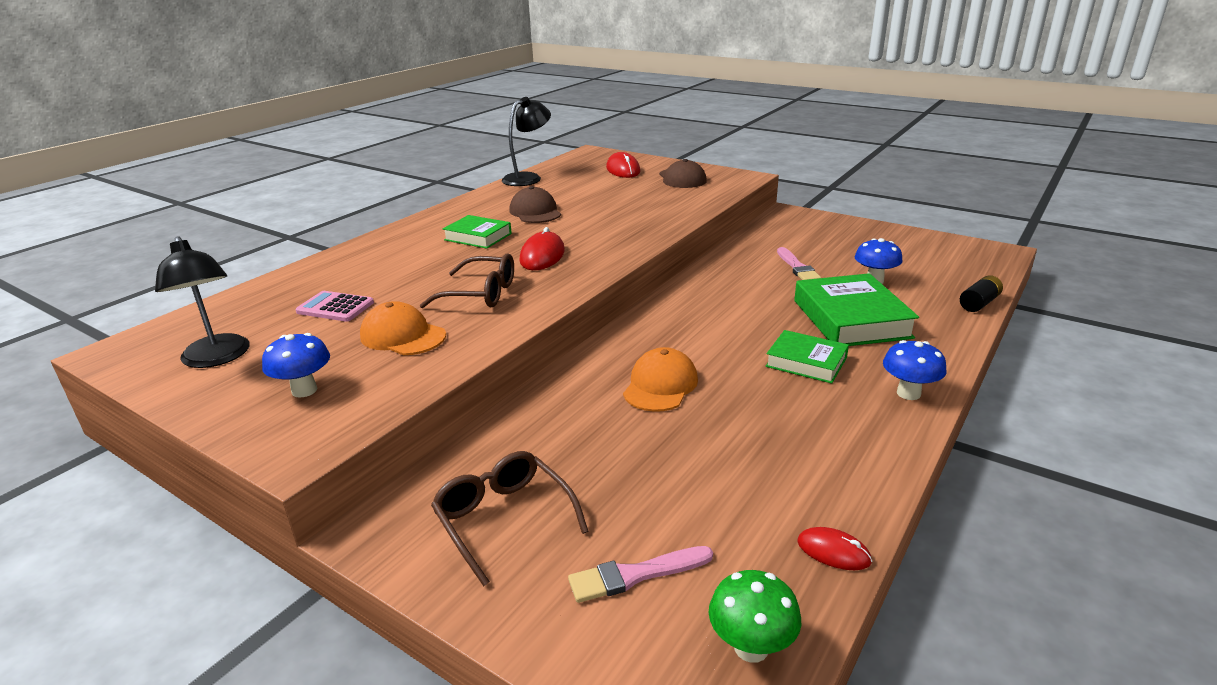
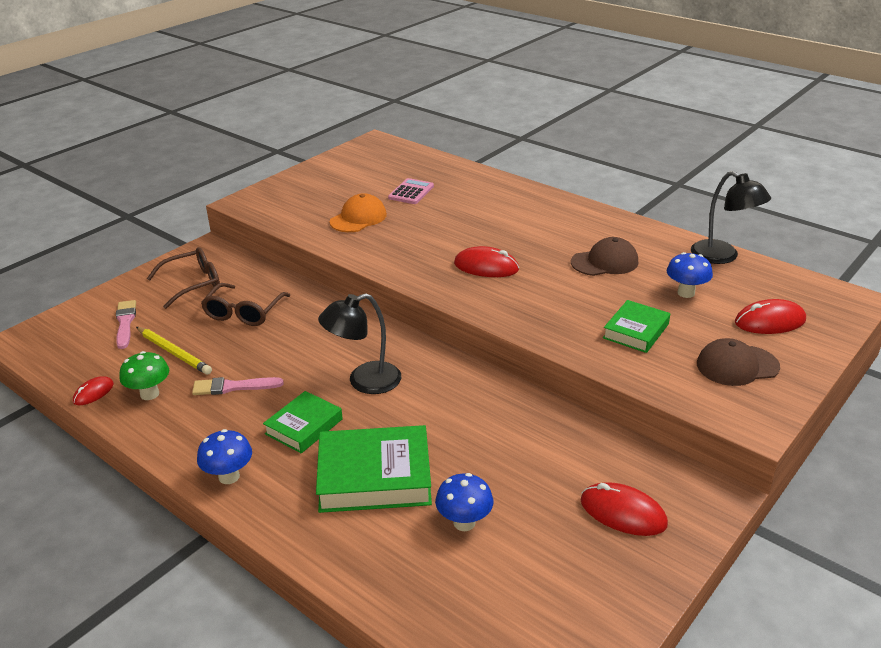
camera: 95 degrees right, 5 degrees up
black lamp [155,236,250,368] -> black lamp moved to [318,293,401,394]
blue mushroom [262,333,330,398] -> blue mushroom moved to [667,252,713,298]
brown glasses [420,254,514,308] -> brown glasses moved to [201,283,291,326]
green book [443,215,512,249] -> green book moved to [603,300,670,353]
orange cap [623,347,698,412] -> none
green mushroom [709,570,801,663] -> green mushroom moved to [119,351,169,400]
pink brush [777,247,821,280] -> pink brush moved to [192,377,284,395]
black battery [960,275,1003,312] -> none
none -> yellow pencil [136,327,212,375]
none -> red mouse [580,482,668,536]

